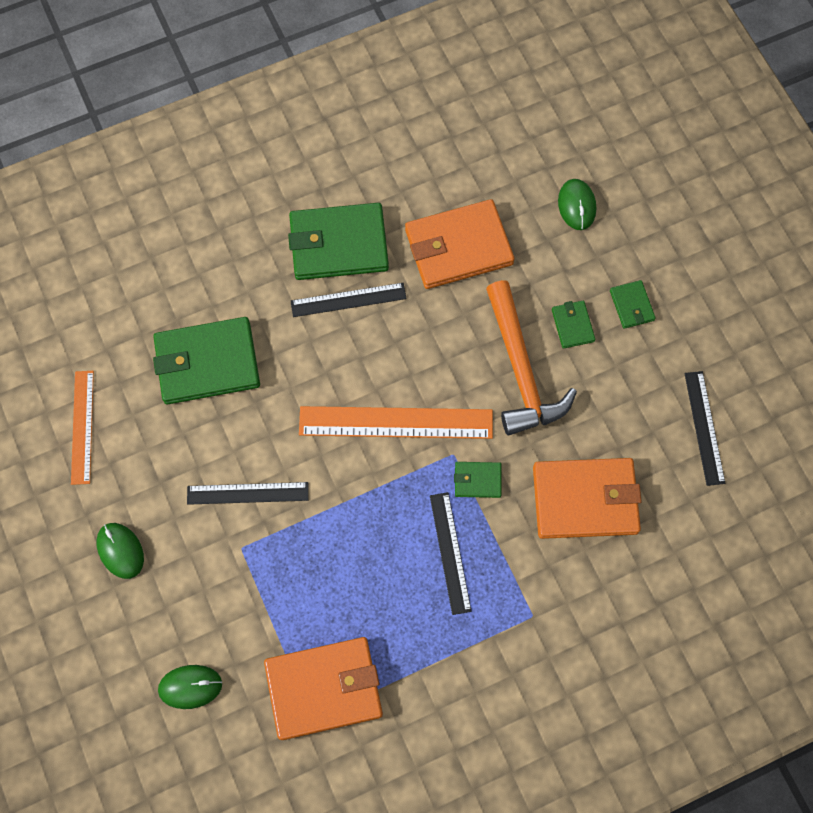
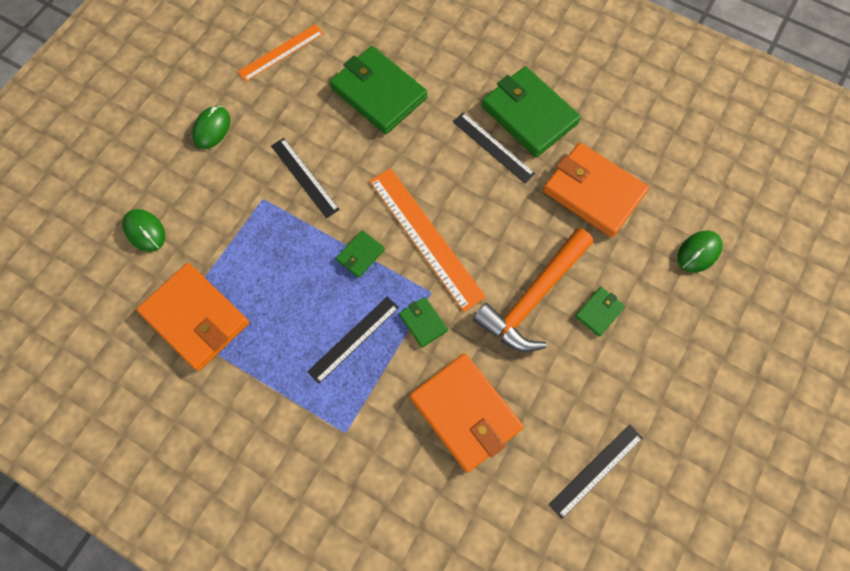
camera: 55 degrees right, 0 degrees up
green wallet [610,280,656,329] -> green wallet moved to [336,230,385,278]

